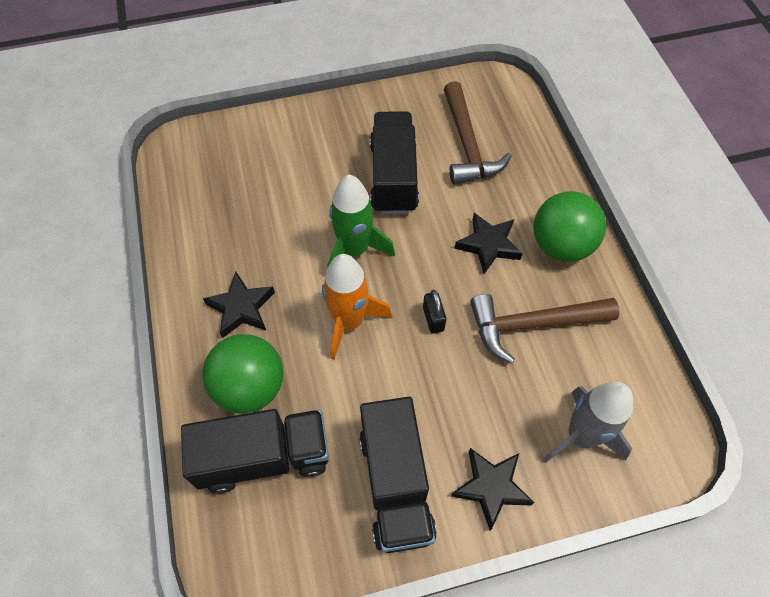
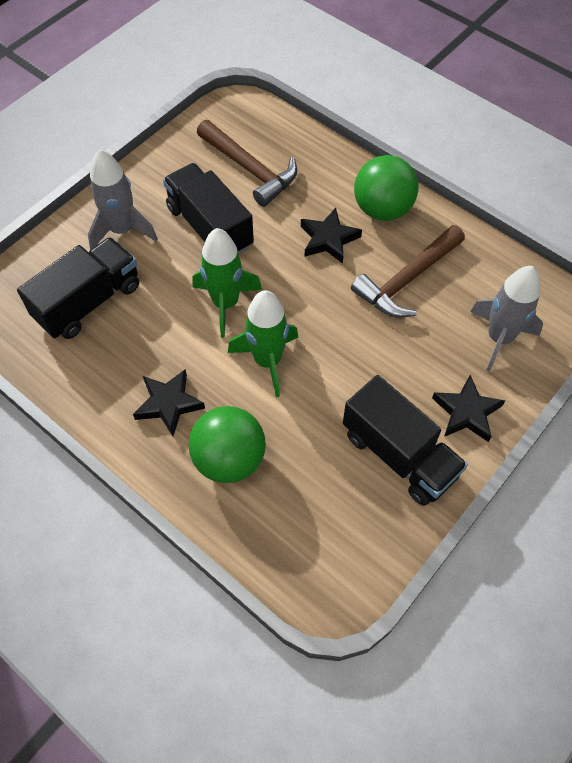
camera: 35 degrees left, 0 degrees up
black truck [181,409,329,494] -> black truck moved to [17,237,139,339]
orange rocket [322,254,392,360] -> green rocket [228,290,298,397]
black padlock [423,290,446,334] -> none
none -> grey rocket [88,149,158,249]

